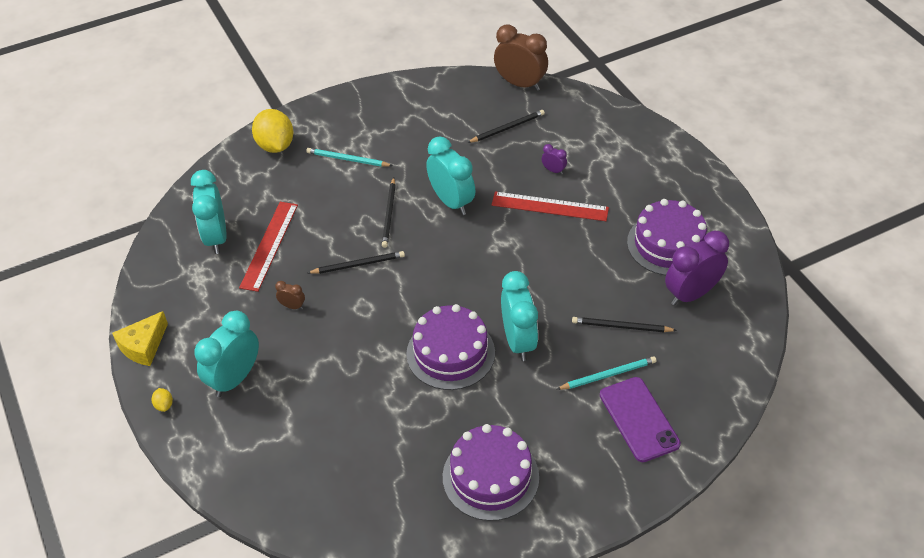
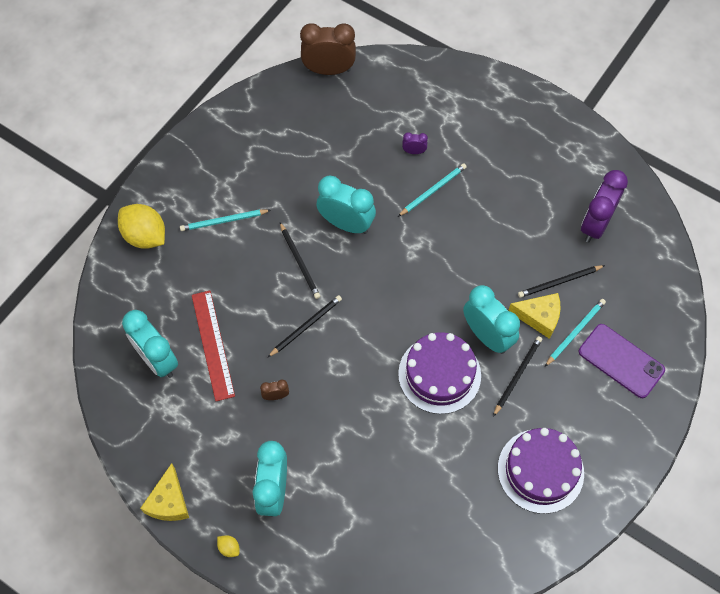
camera: 30 degrees left, 15 degrees up
black pencil [467,110,545,143] -> black pencil moved to [493,336,542,417]
red ruler [492,192,609,221] -> turquoise pencil [398,163,467,217]
purple cake [627,199,707,276] -> none
none -> yellow cheese [508,293,561,339]

